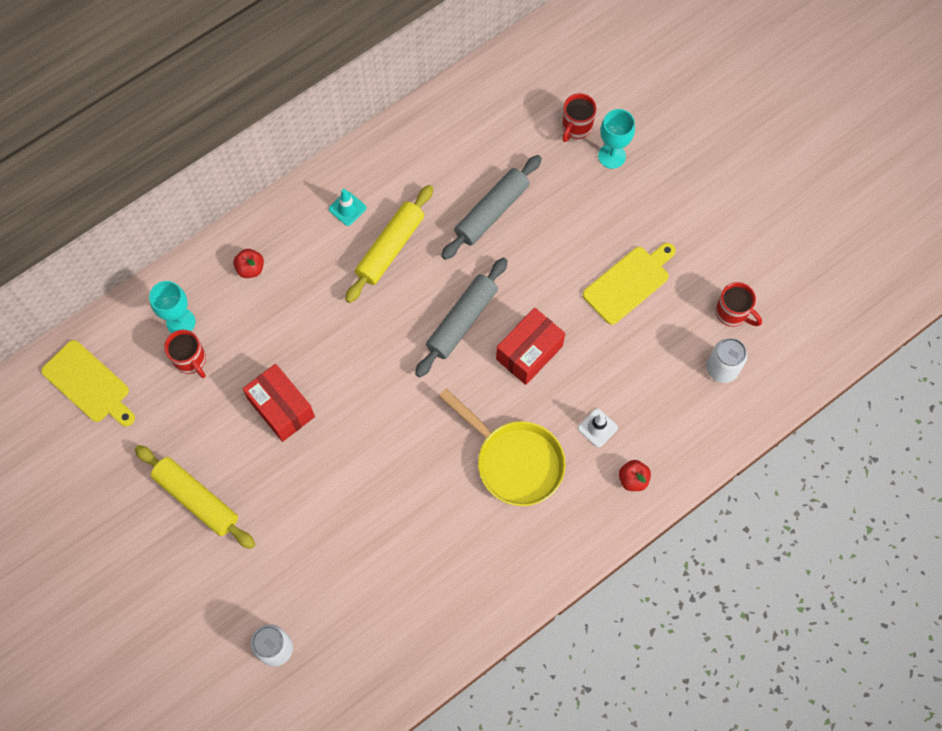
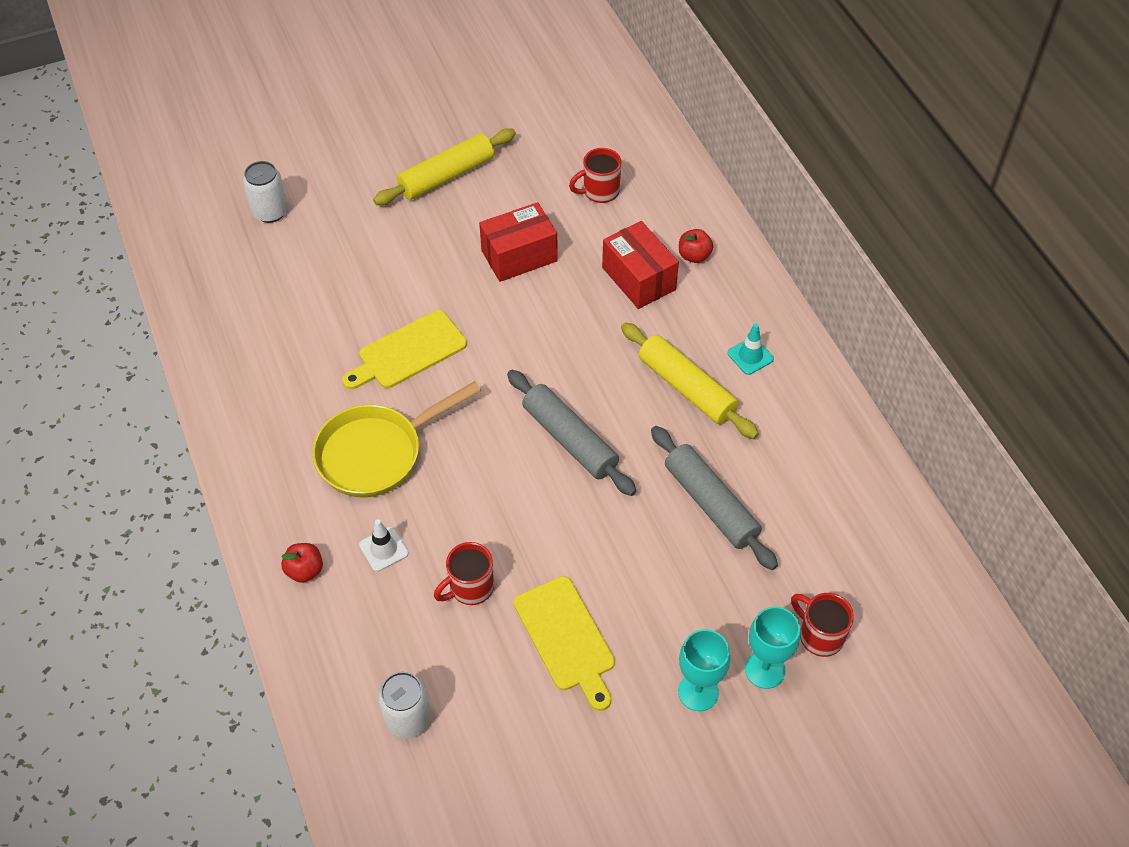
camera: 105 degrees right, 15 degrees down
yellow cutting board [41,340,135,427] -> yellow cutting board moved to [342,310,467,389]
turquoise goblet [149,281,196,333] -> turquoise goblet moved to [678,629,730,711]
red box [496,308,565,385] -> red box moved to [602,221,679,309]
red mug [715,282,762,327] -> red mug moved to [434,542,494,605]

